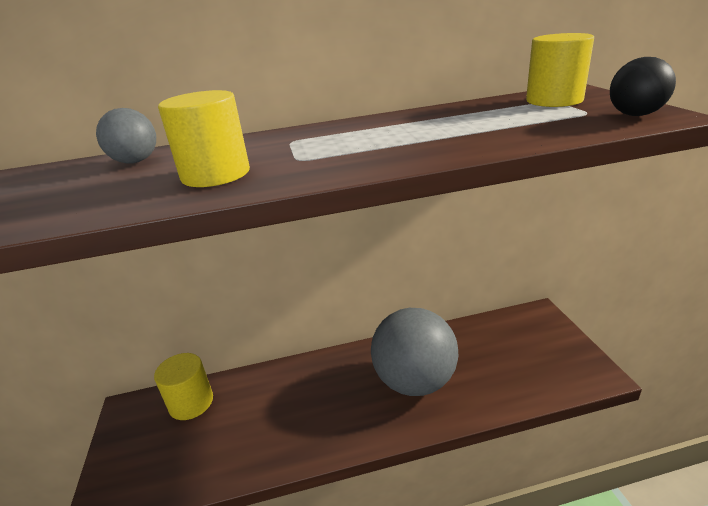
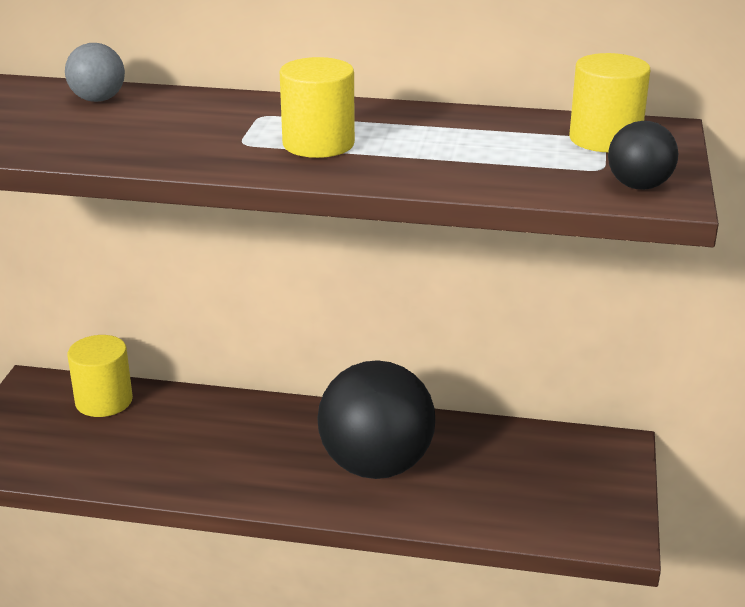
camera: 20 degrees right, 0 degrees up
yellow cylinder [158,90,250,187] -> yellow cylinder moved to [279,57,355,158]
grey ball [371,308,458,396] -> black ball [317,360,435,479]

